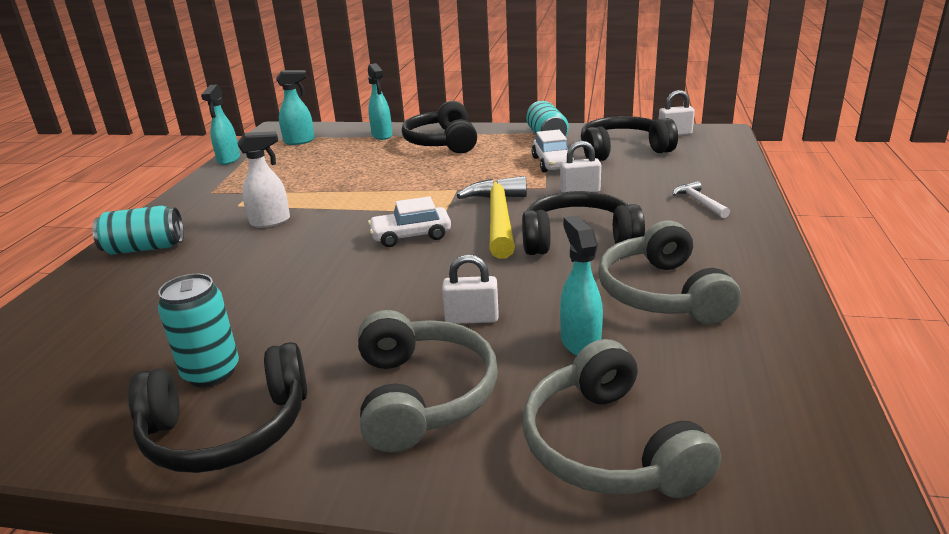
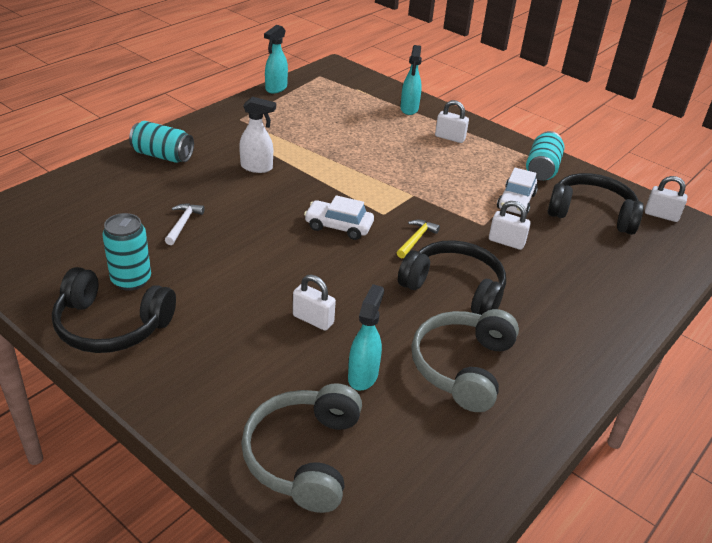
camera: 25 degrees right, 10 degrees up
turquoise spray bottle [276,70,315,145] -> none
grey headphones [358,310,498,453] -> none
black headphones [402,101,477,153] -> white padlock [435,100,469,143]
yellow hammer [457,176,527,259] -> yellow hammer [397,220,440,258], size x0.48
white hammer [673,181,730,218] -> white hammer moved to [165,204,205,245]

